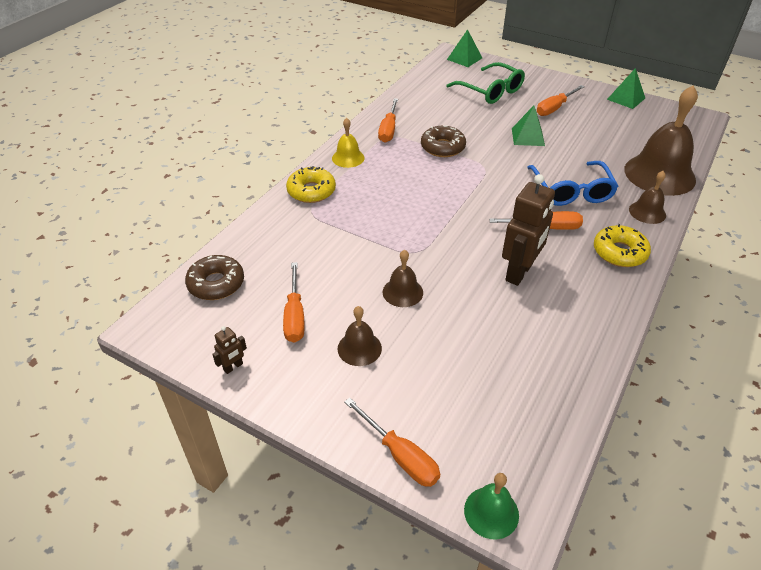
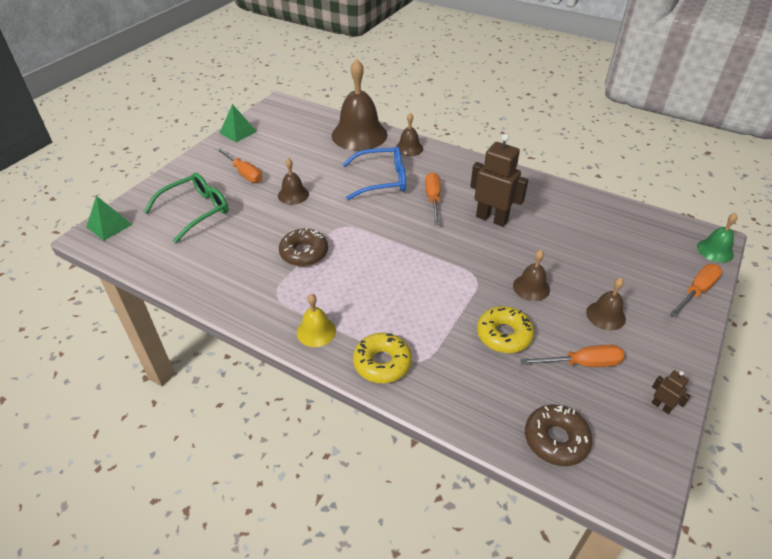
camera: 90 degrees left, 0 degrees up
orange screwdriver [378,98,398,143] -> none
green pyramid [512,106,545,146] -> brown bell [278,158,309,205]
yellow donut [594,224,651,267] -> yellow donut moved to [477,306,534,353]

